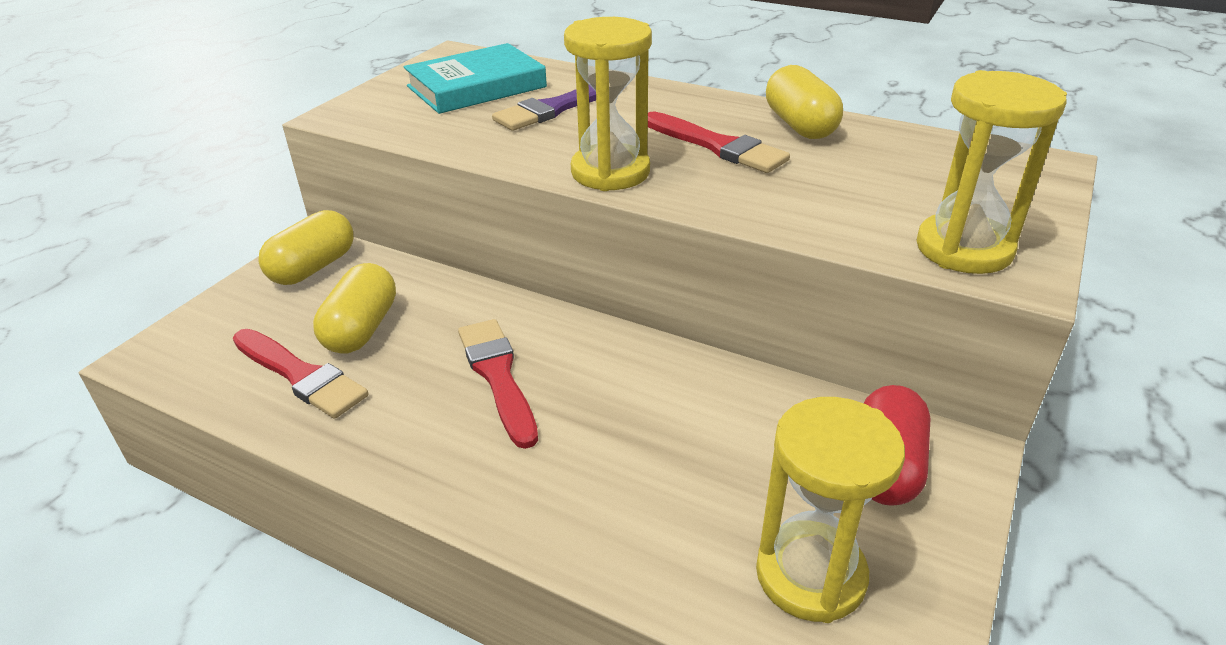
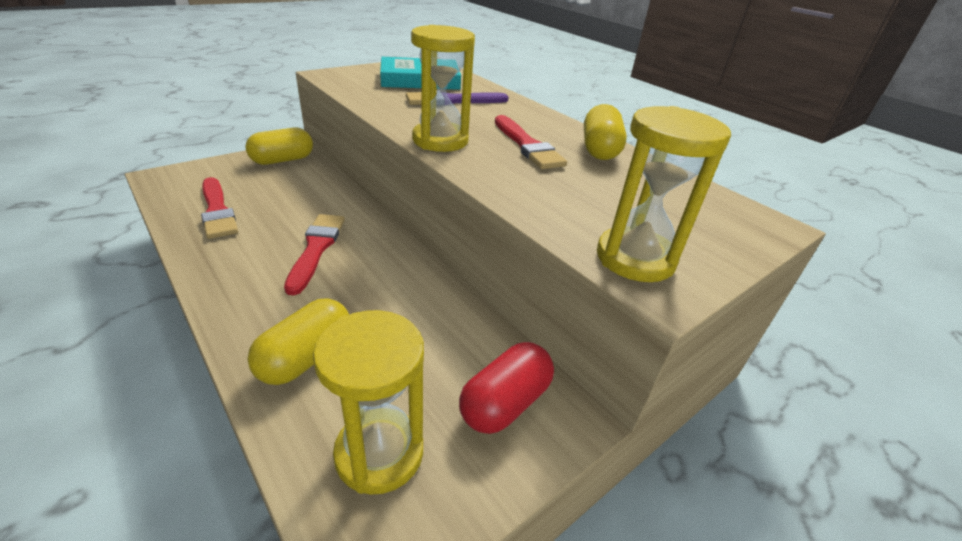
camera: 20 degrees right, 0 degrees up
yellow capsule [313,263,396,354] -> yellow capsule moved to [248,298,349,385]

